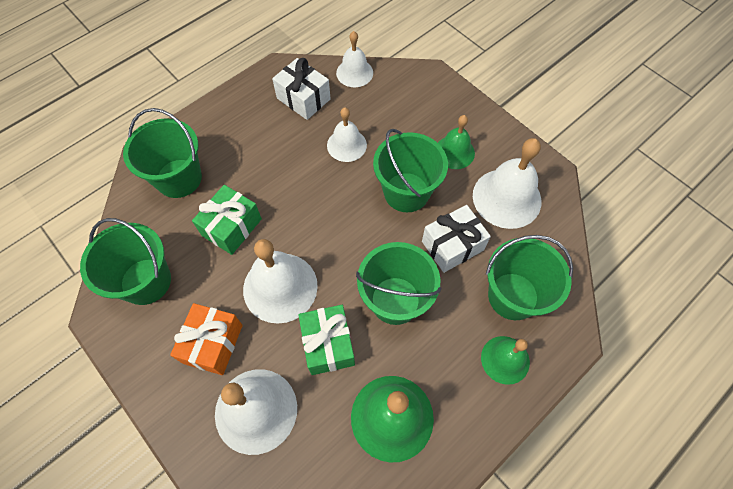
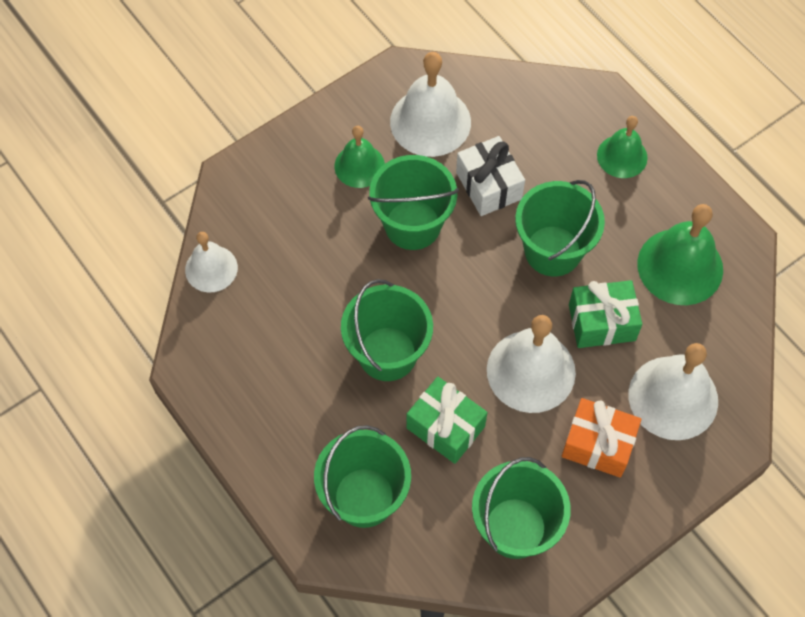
camera: 85 degrees left, 0 degrees up
white gift [272,58,331,120] -> none
white bell [327,108,367,162] -> none
green bucket [486,235,573,320] -> green bucket moved to [341,279,433,381]

